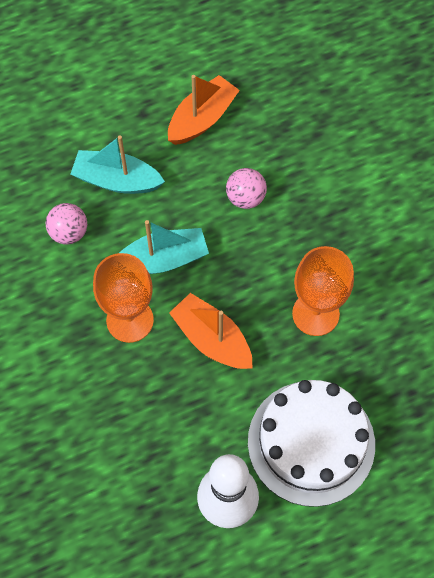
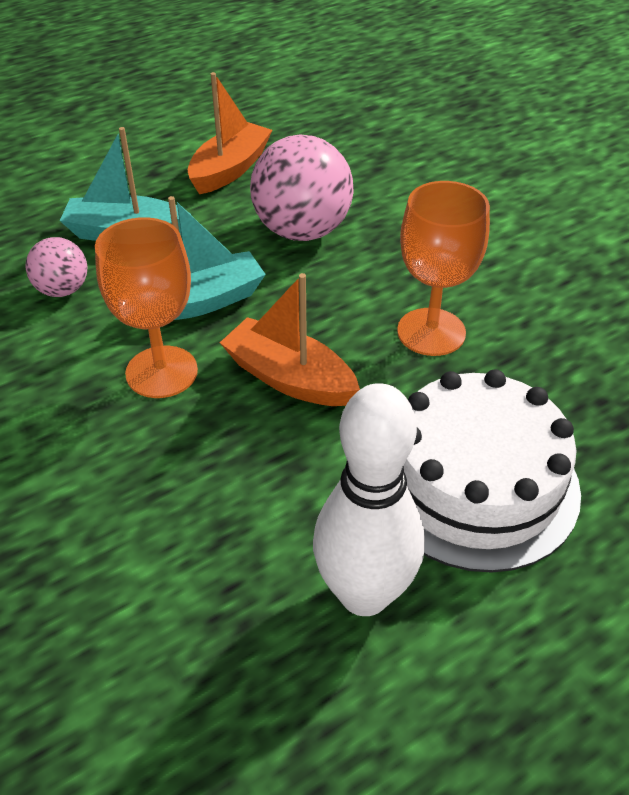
camera: 10 degrees left, 20 degrees down
pink ball [226,168,267,209] -> pink ball [250,134,354,241], size x1.84

